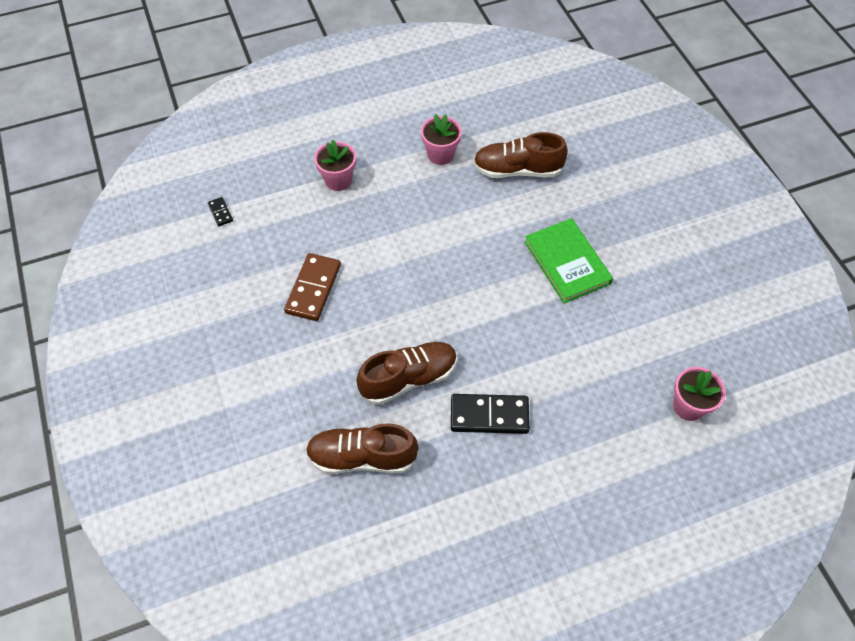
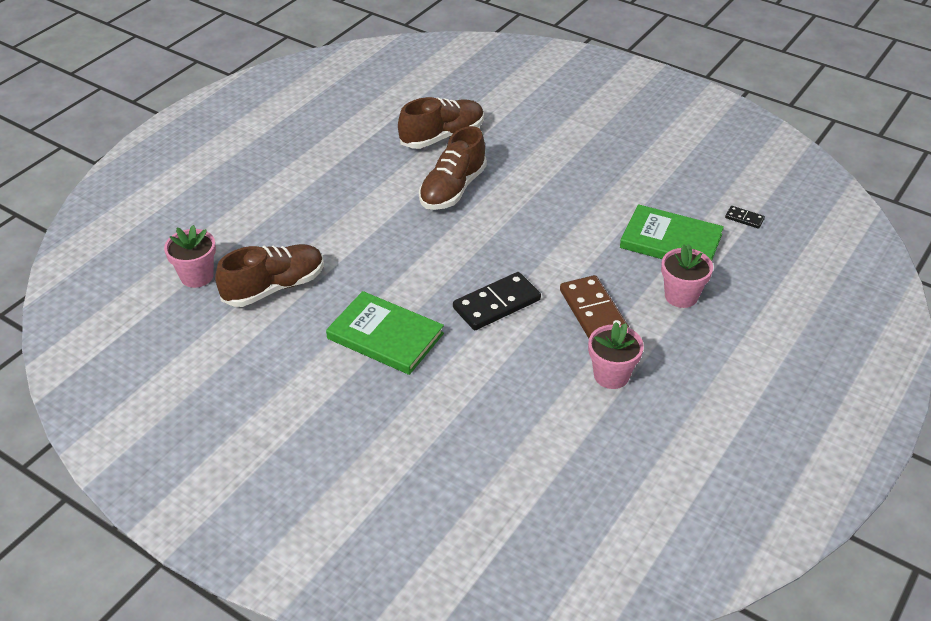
camera: 145 degrees right, 15 degrees down
brown domino [284,253,341,321] -> brown domino moved to [560,275,629,338]
black domino [451,394,530,434] -> black domino moved to [453,272,541,330]
brown shoe [473,132,568,178] -> brown shoe moved to [215,244,324,307]
none -> green book [620,204,724,261]

